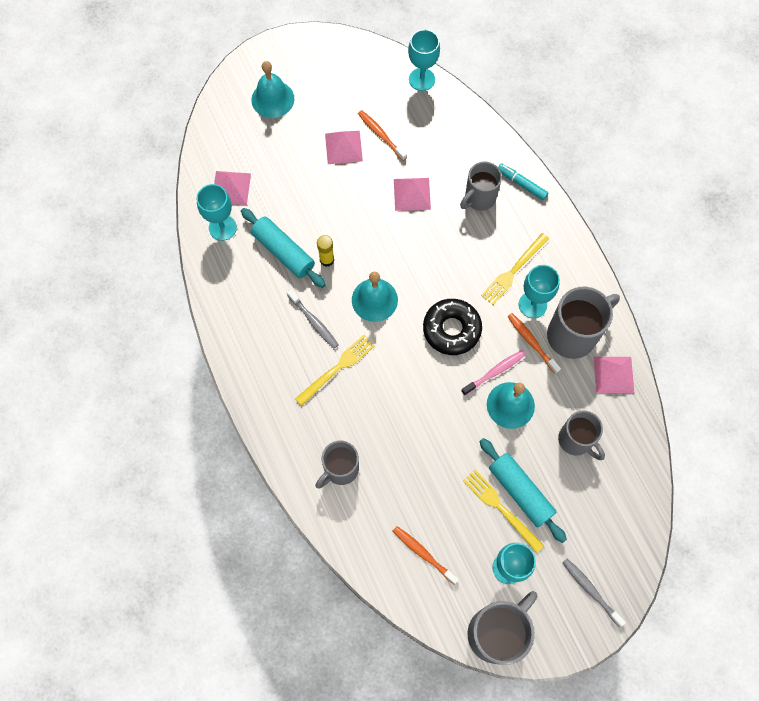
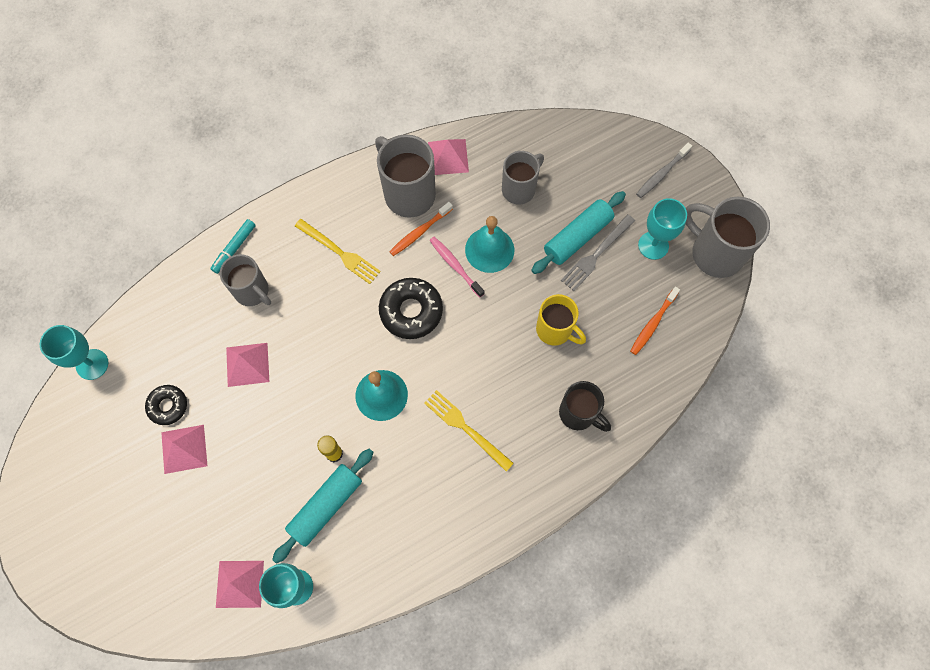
camera: 95 degrees left, 0 degrees up
turquoise bell [251,61,294,118] -> none
grey toothbrush [287,289,339,349] -> none
grey mug [315,441,359,489] -> black mug [559,381,611,432]
orange toothbrush [358,110,407,161] -> black donut [145,385,187,425]
yellow fork [463,470,544,553] -> grey fork [561,214,635,291]
turquoise goblet [519,265,560,318] -> none
none -> yellow mug [536,294,586,346]

